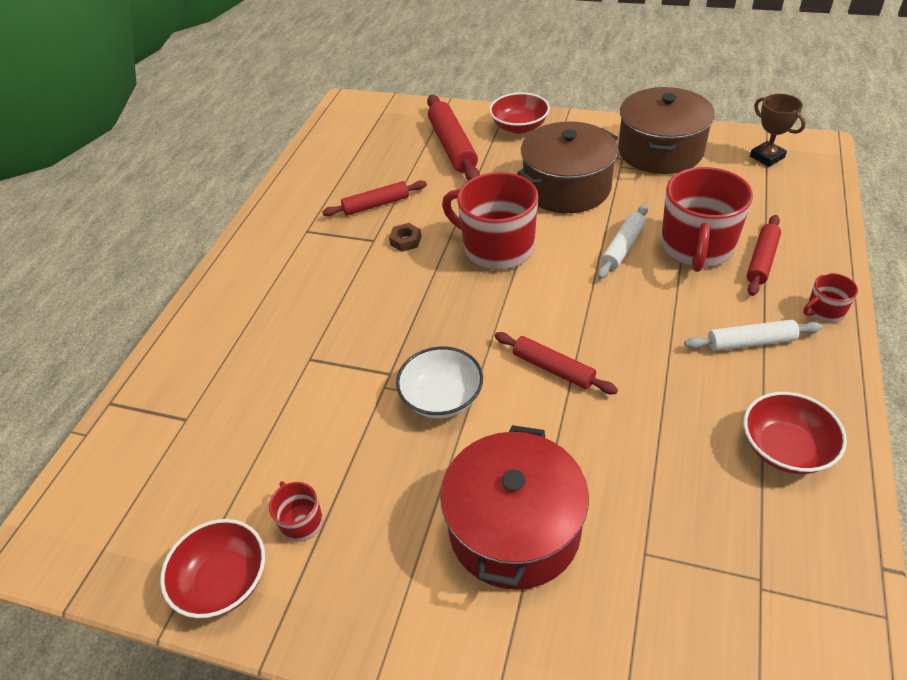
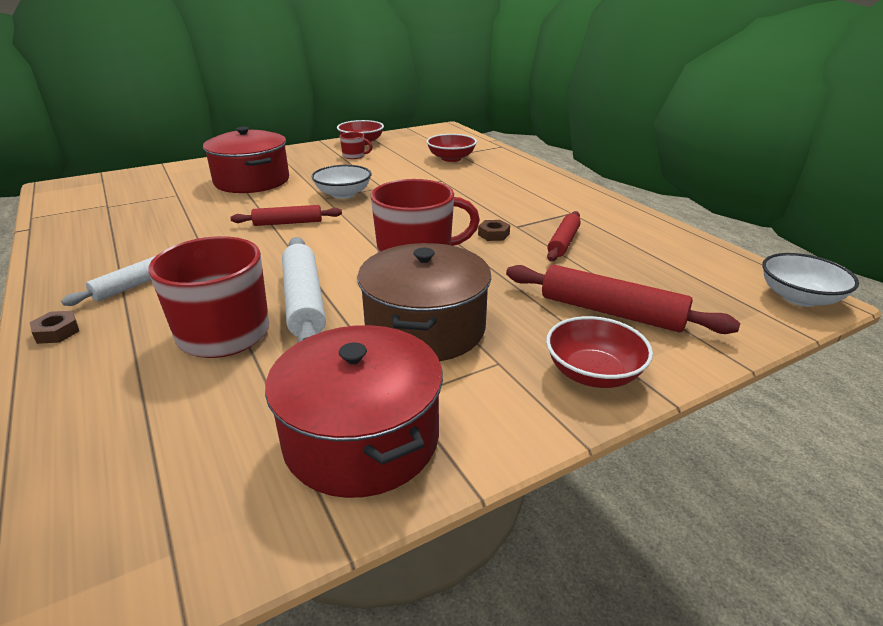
camera: 130 degrees right, 15 degrees down
white rolling pin [597,205,648,279] -> white rolling pin [282,237,326,342], size x1.59
brown pot [618,87,715,174] -> red pot [265,325,443,498]
red bowl [744,392,847,474] -> red bowl moved to [426,134,477,162]
red rolling pin [747,215,781,296] -> none
brown trophy [750,94,806,167] -> none
red mug [803,273,858,323] -> brown nut [30,311,79,344]
none -> white bowl [762,253,859,307]

